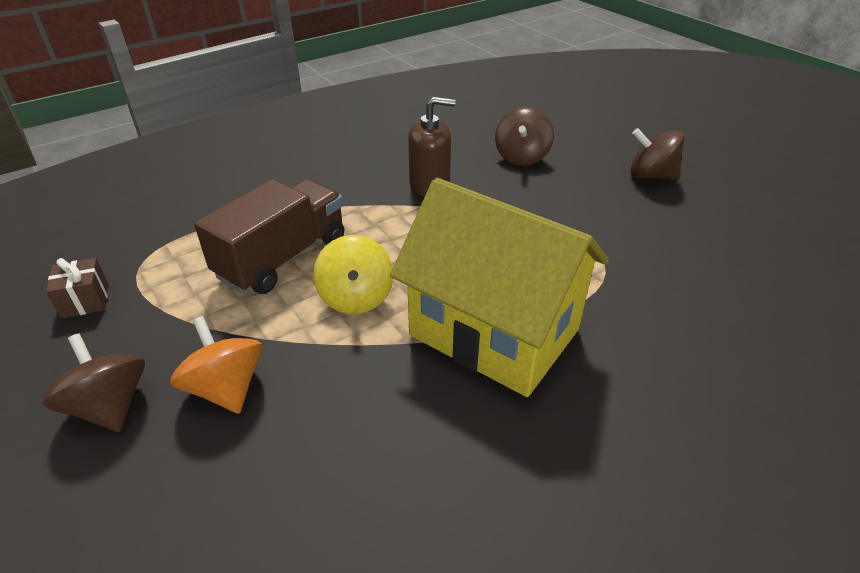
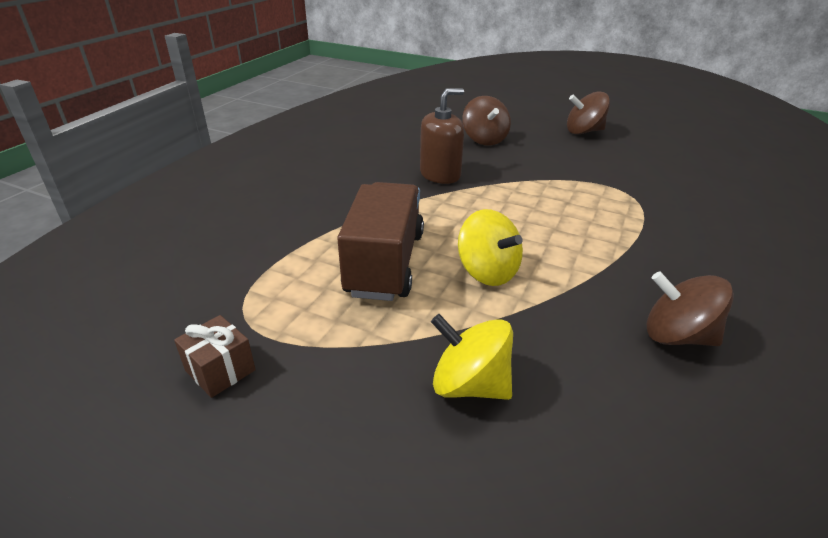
camera: 30 degrees left, 5 degrees down
brown spinning top [43,333,145,432] -> brown spinning top moved to [647,272,734,346]
orange spinning top [170,316,262,414] -> yellow spinning top [431,314,513,400]
yellow house [390,178,609,397] -> none

